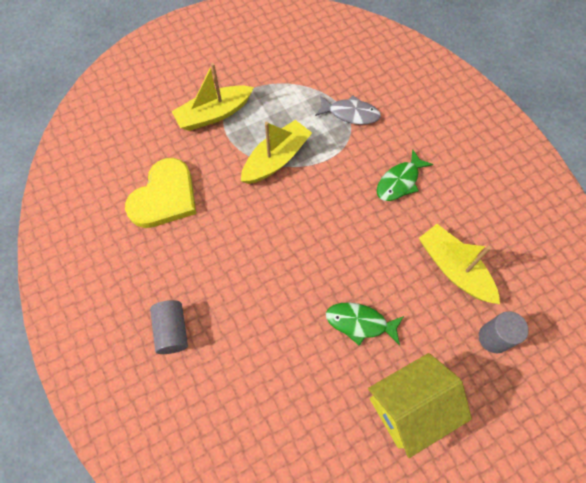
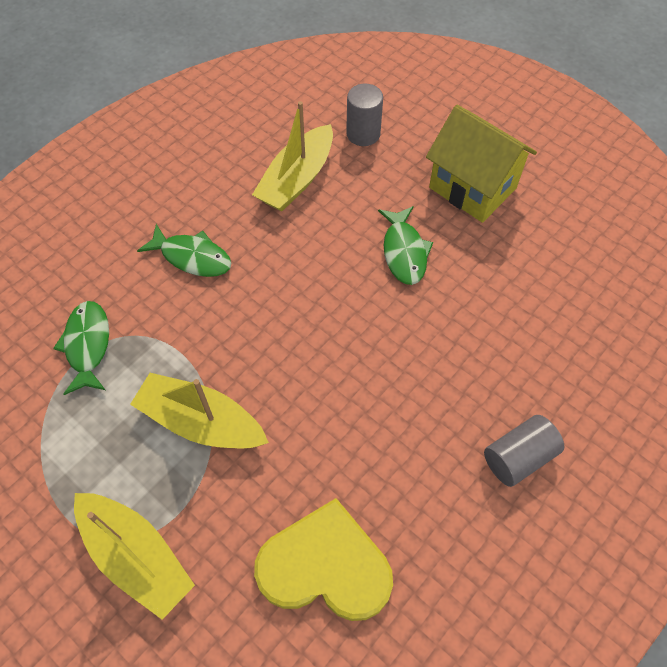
camera: 110 degrees left, 5 degrees down
grey fish [315,95,381,124] -> green fish [53,301,109,395]

